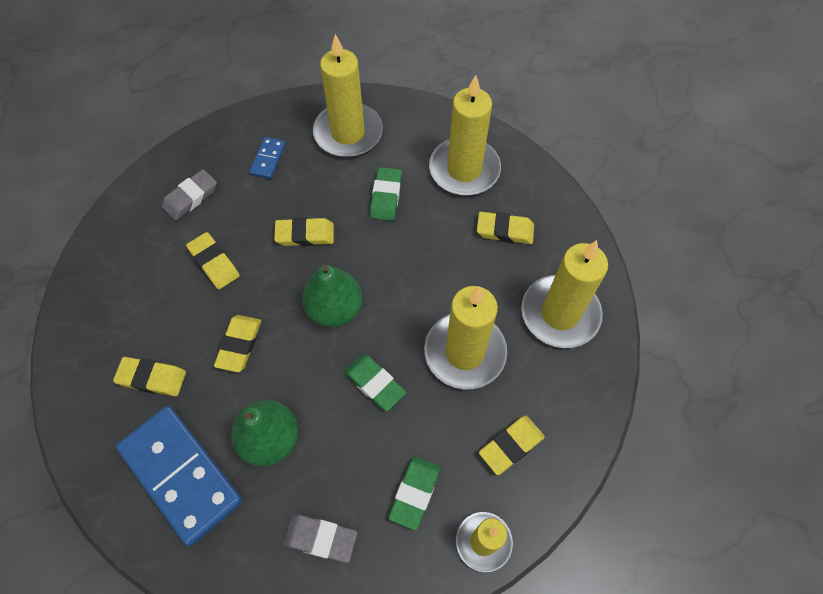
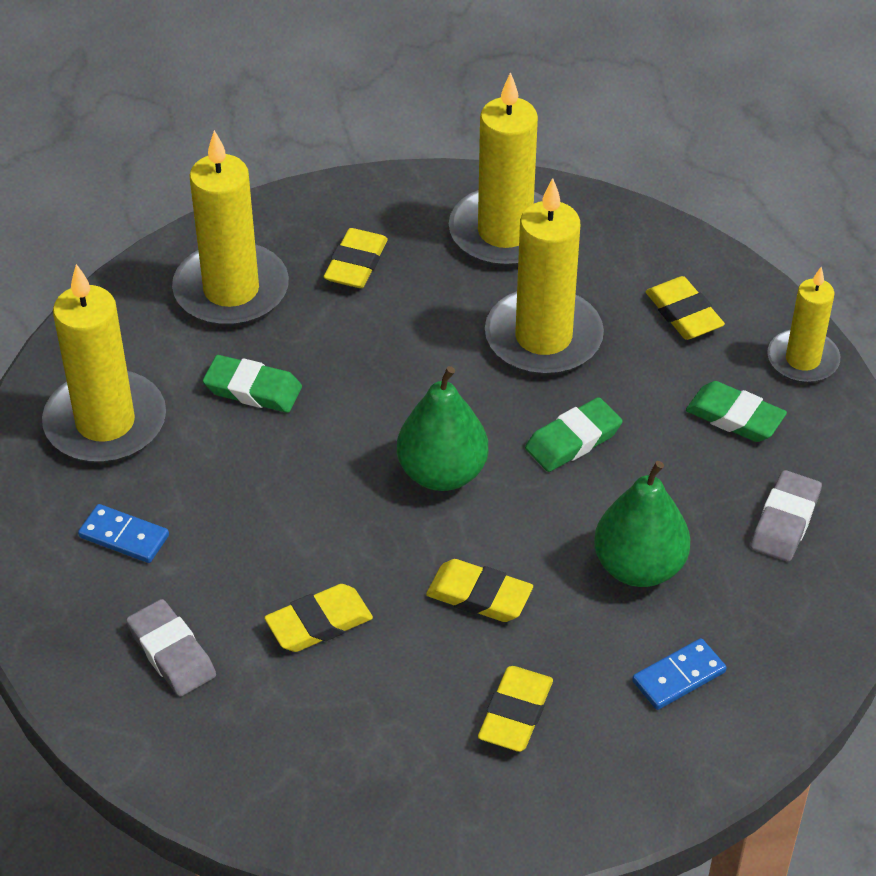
camera: 80 degrees left, 15 degrees down
blue domino [116,406,243,546] -> blue domino [632,638,727,710], size x0.44
yellow eraser [274,218,334,246] -> none

